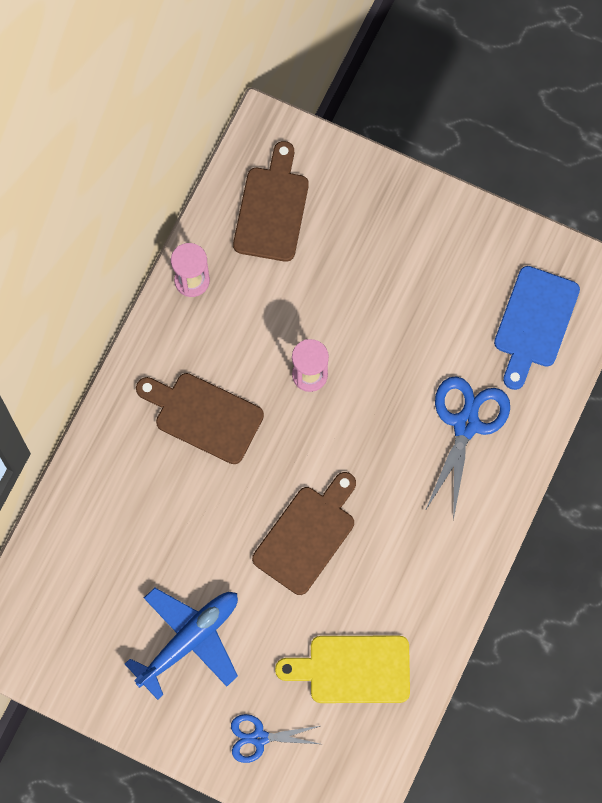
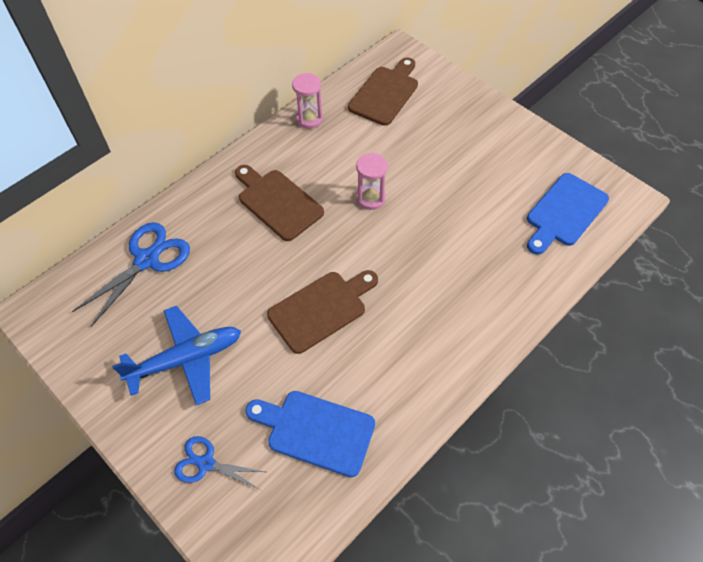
camera: 20 degrees right, 15 degrees down
yellow cutting board [275,636,410,703] -> blue cutting board [245,391,375,477]
blue scissors [425,376,510,520] -> blue scissors moved to [72,222,190,327]

